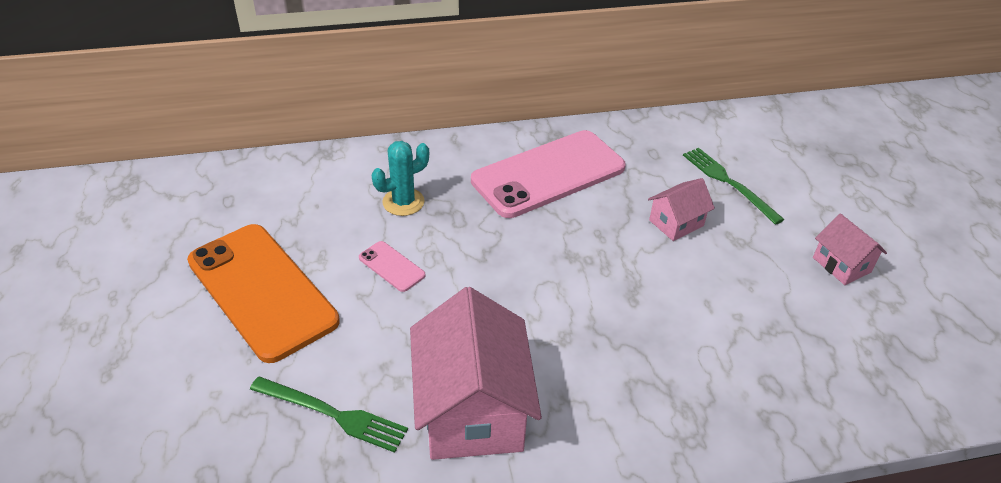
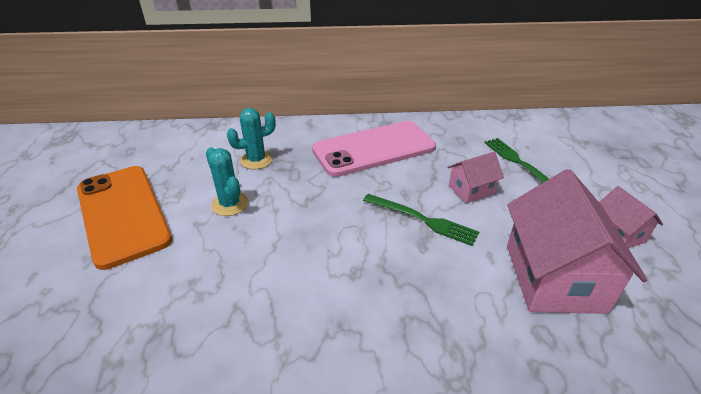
camera: 10 degrees right, 5 degrees down
green fork [250,376,408,453] -> green fork moved to [363,194,479,246]
pink phone [359,241,426,292] -> turquoise cactus [206,148,249,216]
pink house [410,287,542,460] -> pink house moved to [507,169,647,314]

